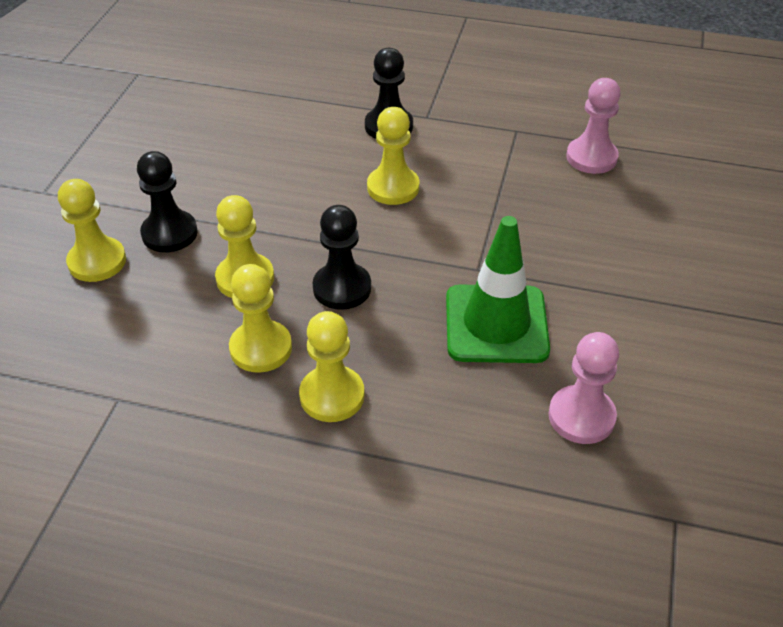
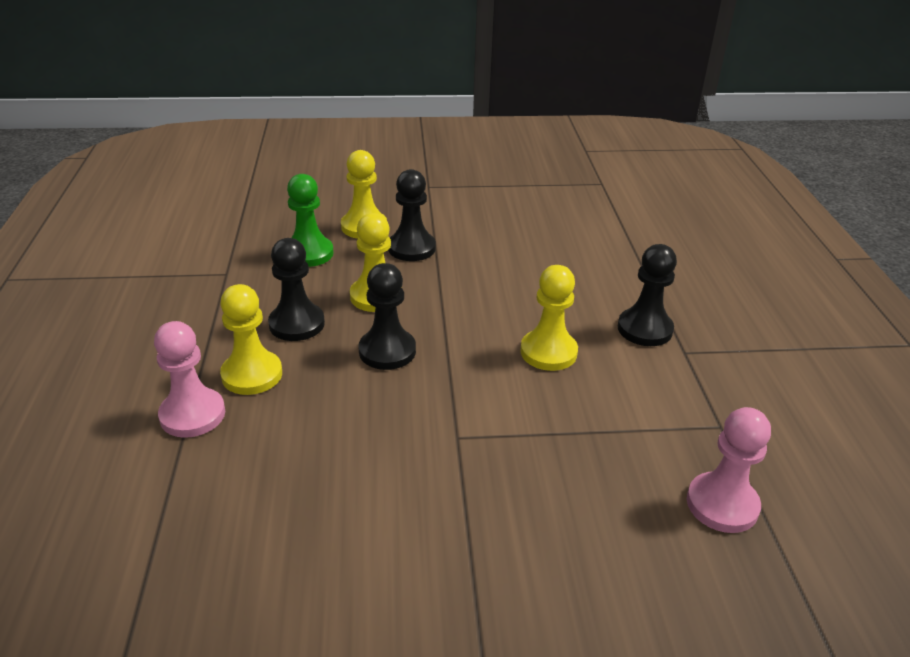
camera: 70 degrees right, 10 degrees down
yellow pawn [229,264,292,373] -> black pawn [268,238,325,341]
green traffic cone [446,216,550,363] -> none
pink pawn [548,332,619,444] -> pink pawn moved to [154,321,225,438]
none -> green pawn [287,174,334,267]

